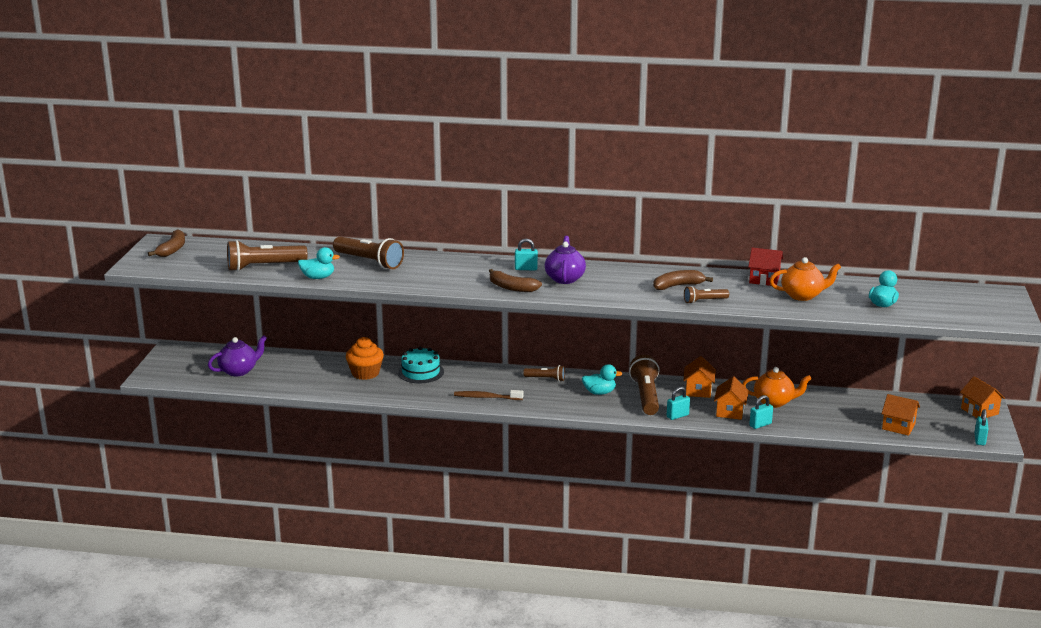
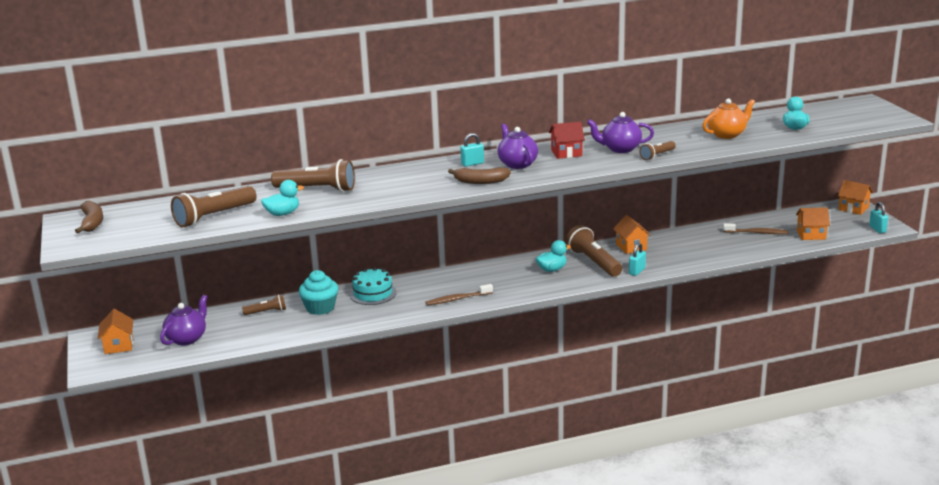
camera: 25 degrees left, 0 degrees up
orange cupcake [346,337,384,380] -> turquoise cupcake [299,270,338,315]
brown flashlight [523,365,565,381] -> brown flashlight moved to [242,294,286,315]
brown banana [653,270,713,290] -> purple teapot [587,112,654,153]
orange house [714,376,749,420] -> orange house moved to [98,309,133,354]
orange teapot [743,367,812,408] -> none
red house [748,248,783,286] -> red house moved to [549,122,585,159]
turquoise padlock [749,395,773,429] -> none
none -> brown toothbrush [723,223,789,234]

